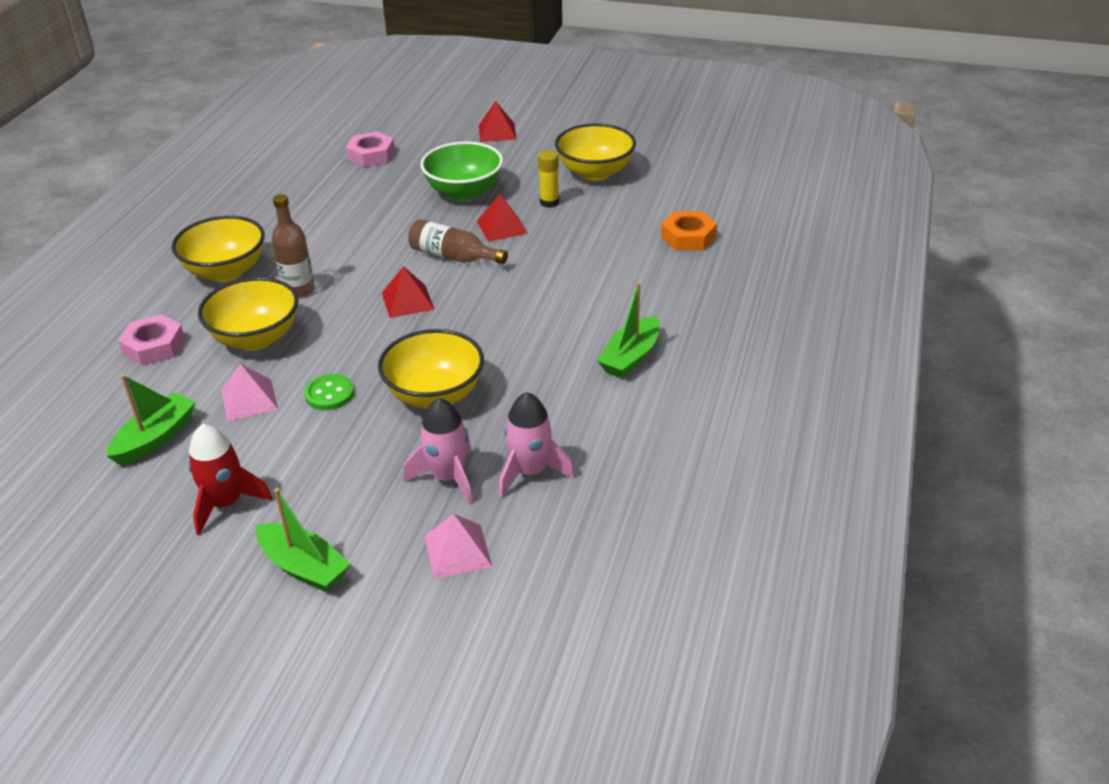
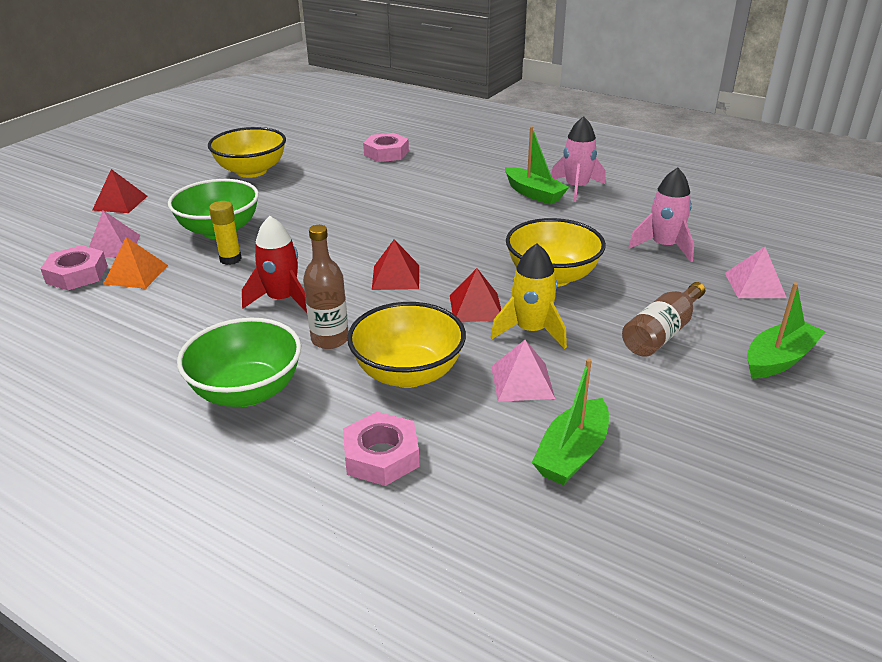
camera: 75 degrees left, 5 degrees down
green boat [107,374,196,465] -> green boat turned 105 degrees counterclockwise [532,358,609,485]
yellow bowl [172,216,265,282] -> green bowl [177,318,301,407]
red rocket [188,424,273,536] -> red rocket moved to [242,216,307,313]
green button [304,374,354,410] -> yellow rocket [490,244,567,349]
pink rocket [403,398,473,505] -> pink rocket moved to [551,116,606,202]
brown bottle [408,219,508,264] -> brown bottle moved to [622,282,705,357]
red pyramid [477,194,528,242] -> red pyramid moved to [450,268,501,322]
yellow glue stick [538,150,559,208] -> yellow glue stick moved to [209,201,242,265]
orange nut [661,211,717,250] -> pink nut [363,133,409,162]
none -> pink pyramid [89,210,141,257]
none -> orange pyramid [104,237,168,289]

